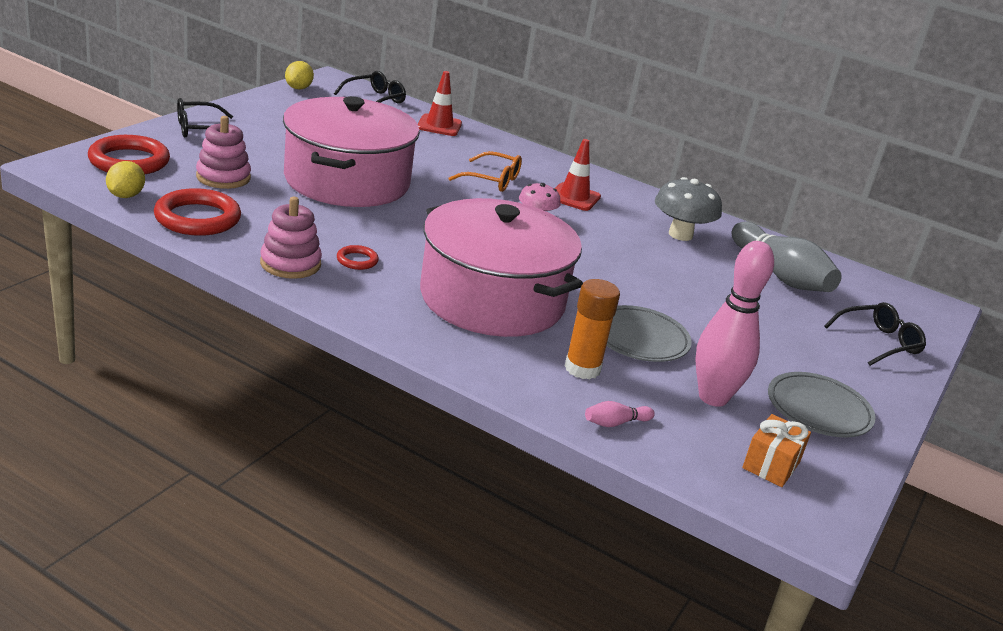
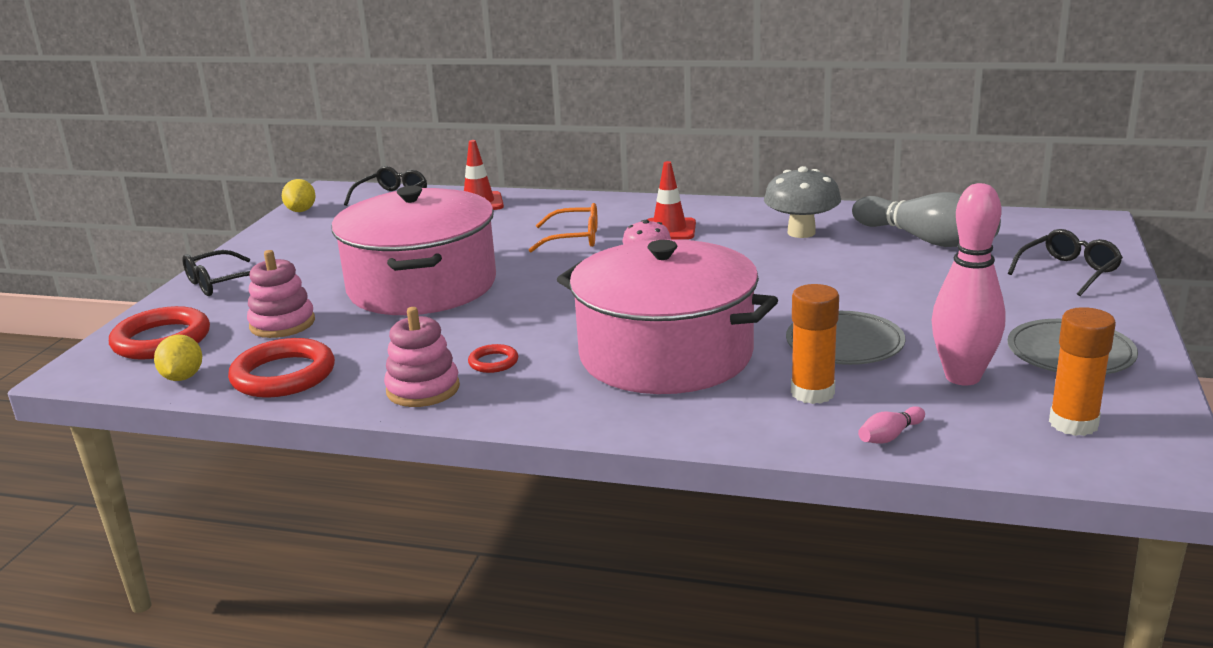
camera: 10 degrees left, 5 degrees down
orange gift [742,414,811,487] -> orange glue stick [1049,307,1116,436]

